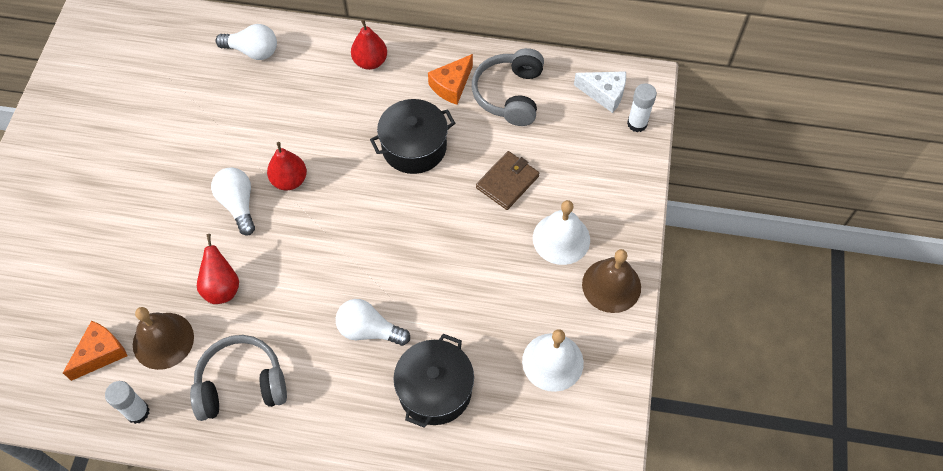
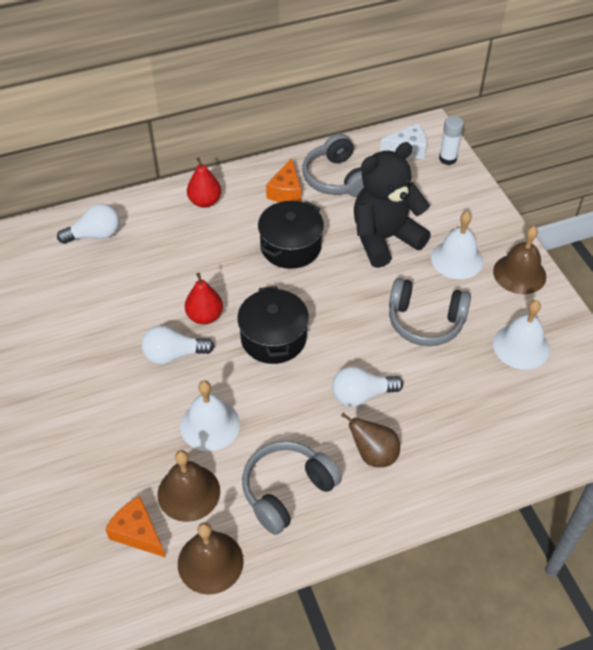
camera: 30 degrees left, 10 degrees down
orange cheese [63,321,127,381] -> orange cheese turned 60 degrees counterclockwise [105,496,166,558]
white glue stick [105,381,150,424] -> brown bell [178,522,244,595]
red pear [197,234,239,304] -> white bell [180,381,240,451]
white light bulb [211,167,255,235] -> white light bulb turned 45 degrees counterclockwise [142,326,214,364]
black pot [394,334,474,428] -> black pot moved to [237,286,309,364]
brown wallet [476,151,539,210] -> black teddy bear [354,142,431,268]
none -> brown pear [341,413,400,467]
none -> grey headphones [389,278,471,346]

